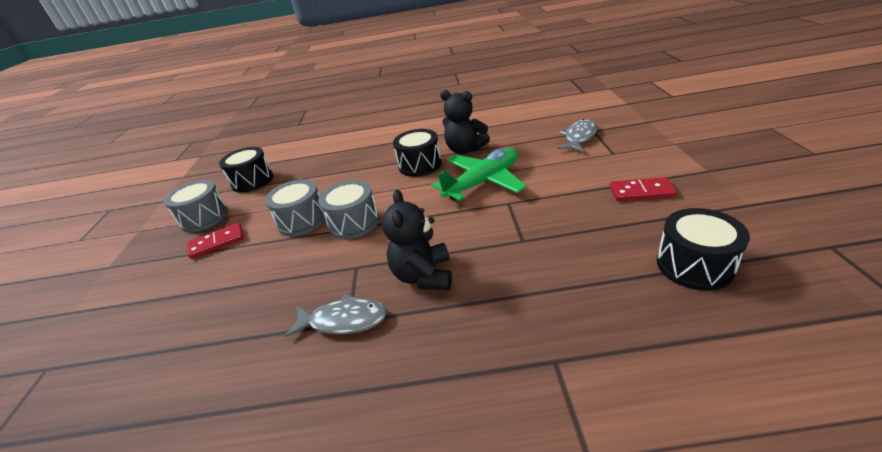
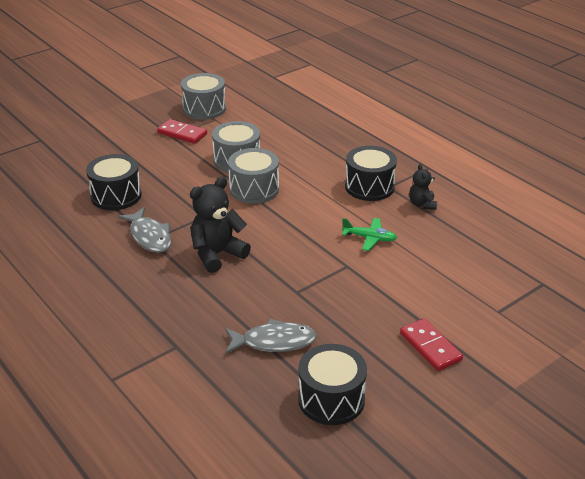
camera: 50 degrees right, 0 degrees up
black drum [219,147,273,193] -> black drum moved to [86,154,142,210]
green plane [432,148,527,201] -> green plane [342,218,397,251], size x0.49
black teddy bear [440,90,490,154] -> black teddy bear [409,164,437,210], size x0.56
grey fish [558,119,597,152] -> grey fish moved to [225,319,317,354]

